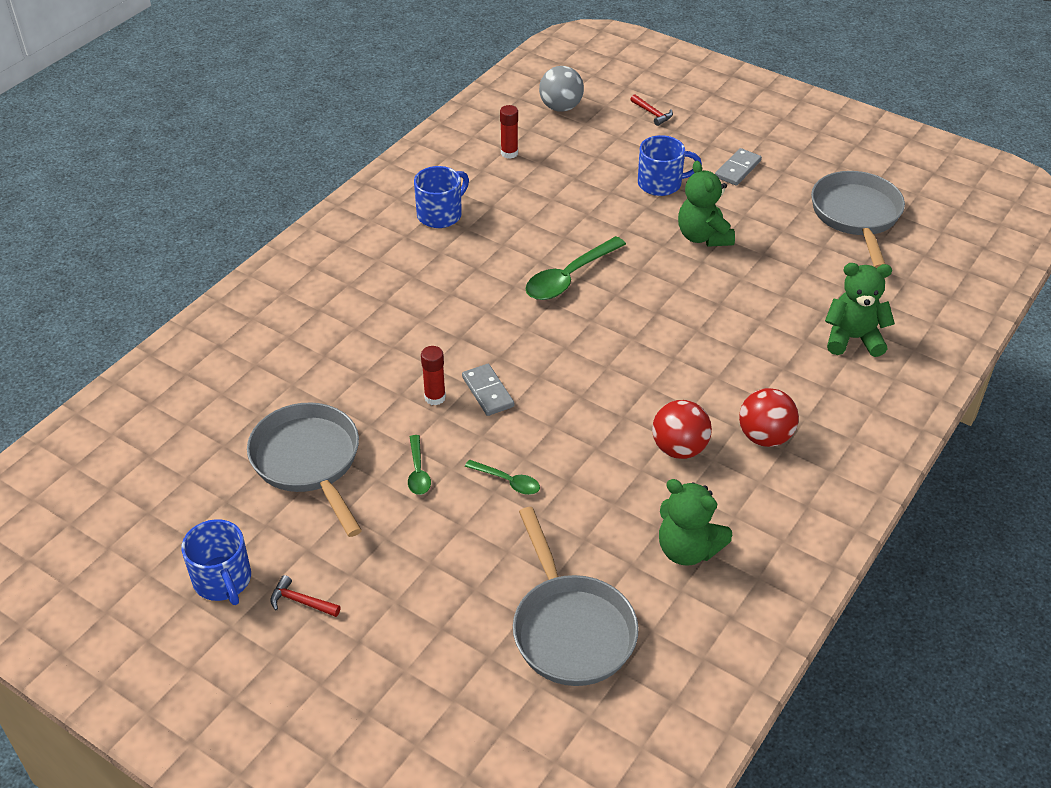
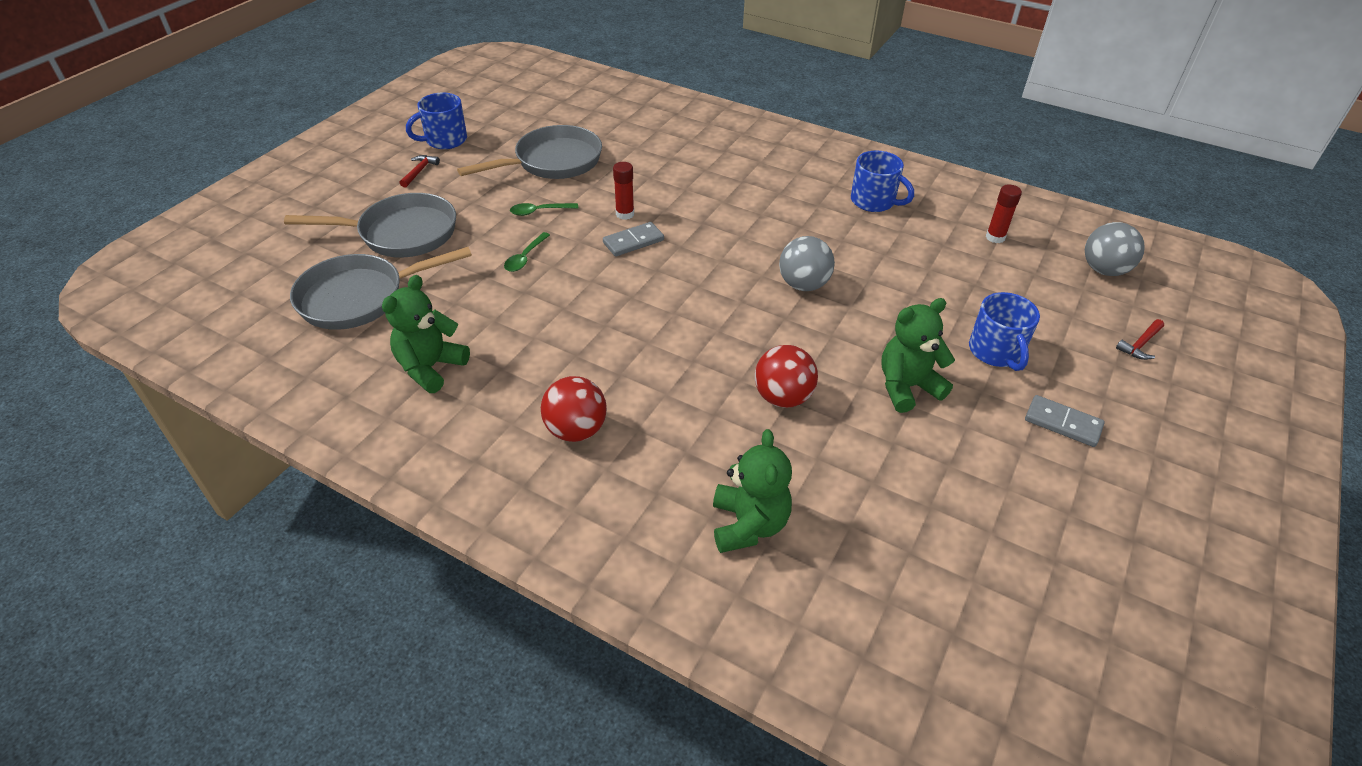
camera: 85 degrees right, 0 degrees up
green spoon [526,236,626,300] -> grey ball [779,236,835,291]
red ball [652,400,712,459] -> red ball moved to [755,345,818,408]
grey pan [811,171,905,268] -> grey pan moved to [284,193,456,257]

